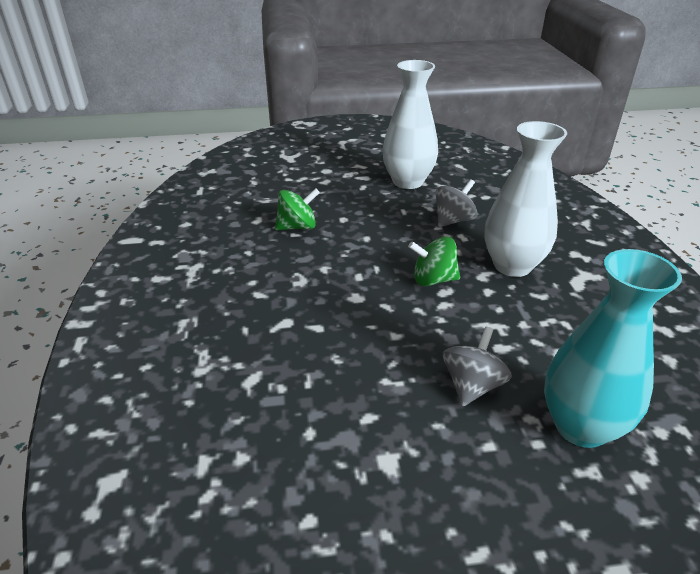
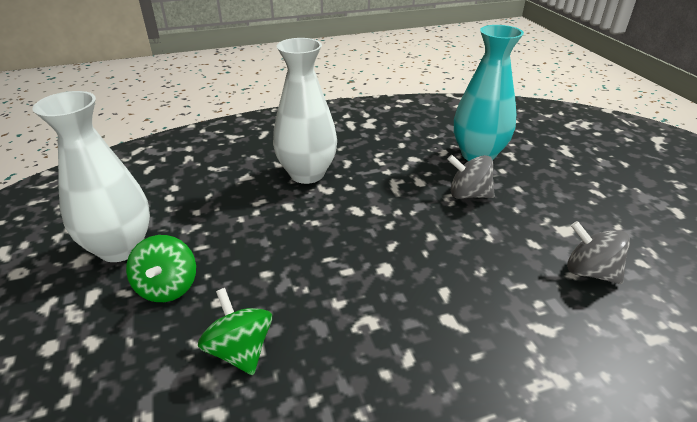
camera: 100 degrees left, 0 degrees up
green spinning top [408,237,460,286] -> green spinning top moved to [126,235,196,302]
grey spinning top [435,179,477,227] -> grey spinning top moved to [567,221,630,284]

